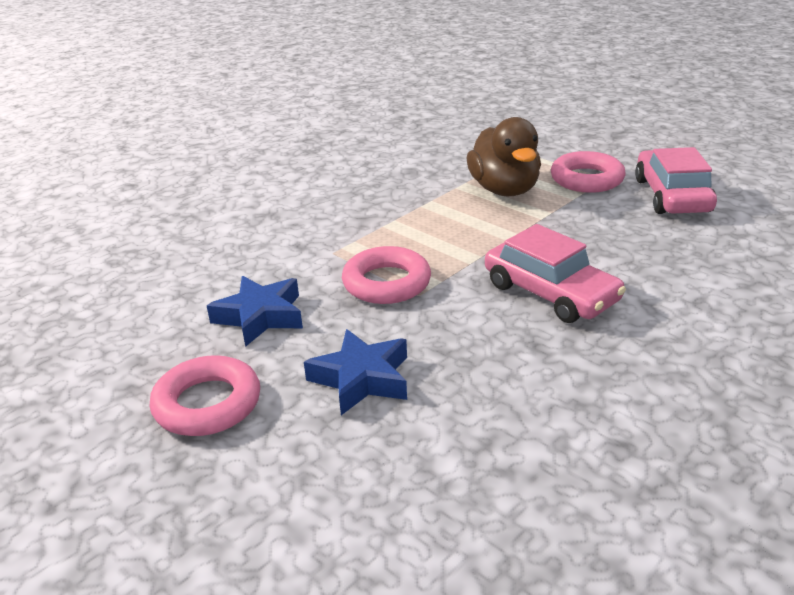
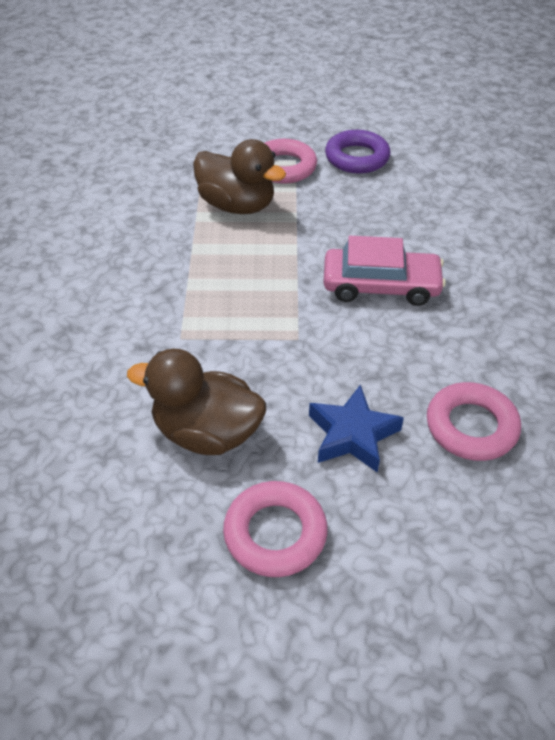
camera: 45 degrees left, 15 degrees up
blue star [207,276,303,347] -> brown duck [127,349,266,455]
pink ring [342,246,431,304] -> pink ring moved to [427,382,521,461]
pink car [635,147,717,214] -> purple ring [325,130,390,174]

